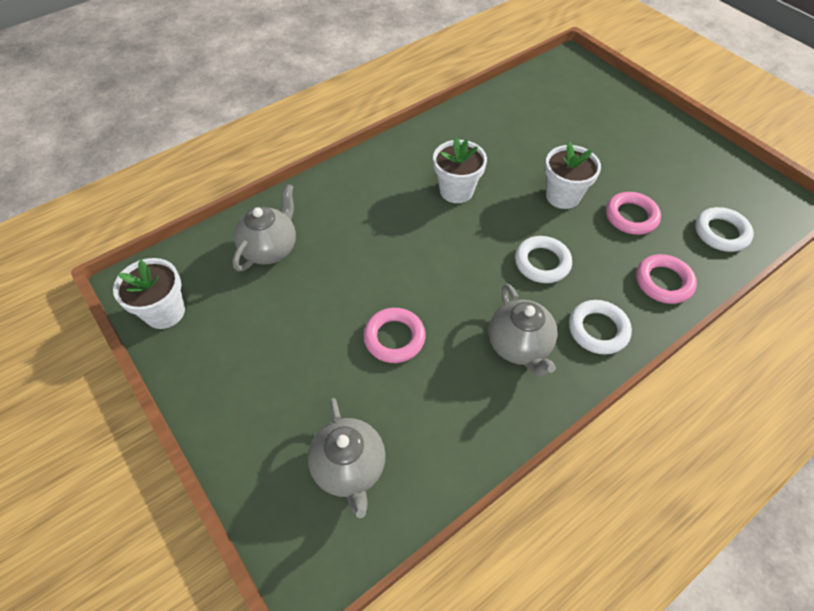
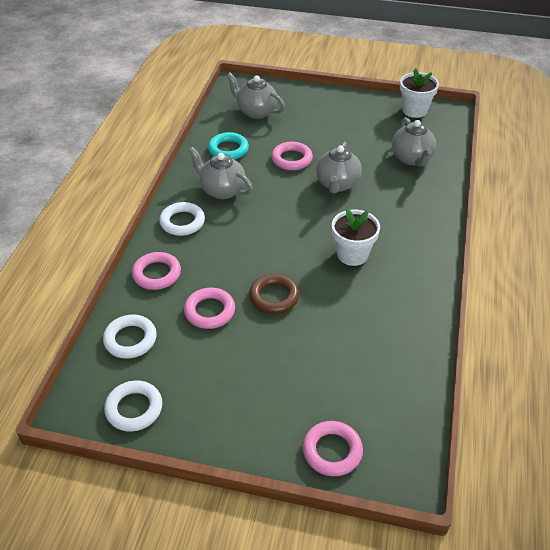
camera: 140 degrees right, 10 degrees down
white ring [515,236,572,283] -> white ring moved to [104,380,162,432]
white flower pot [545,142,601,209] -> brown ring [249,274,299,314]
none -> turquoise ring [208,132,249,160]
none -> pink ring [303,421,363,476]
none -> grey teapot [316,142,362,194]

